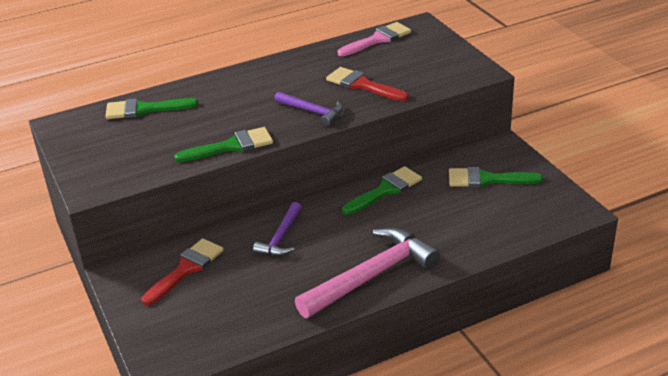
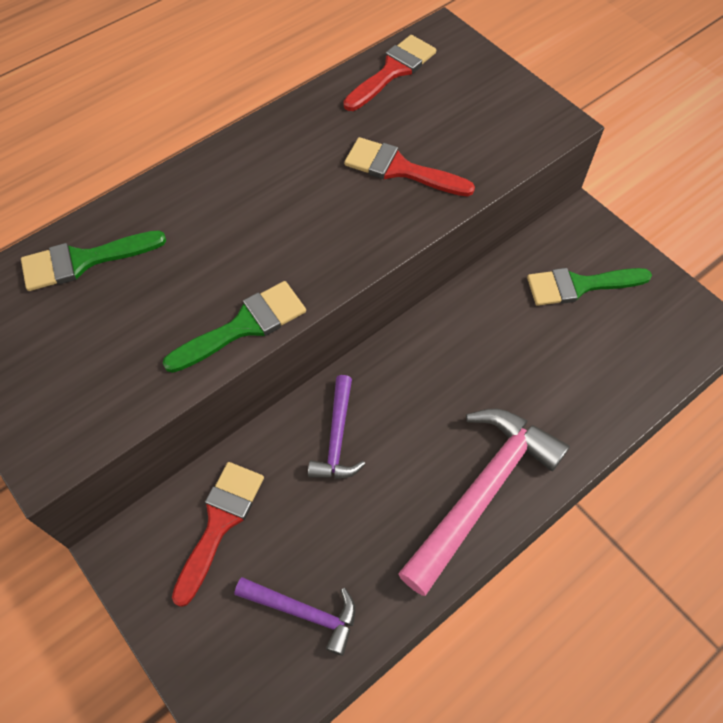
camera: 15 degrees left, 25 degrees up
purple hammer [274,92,343,126] -> purple hammer moved to [234,577,355,656]
pink brush [338,22,411,56] -> red brush [343,35,436,111]
green brush [342,166,422,215] -> none

